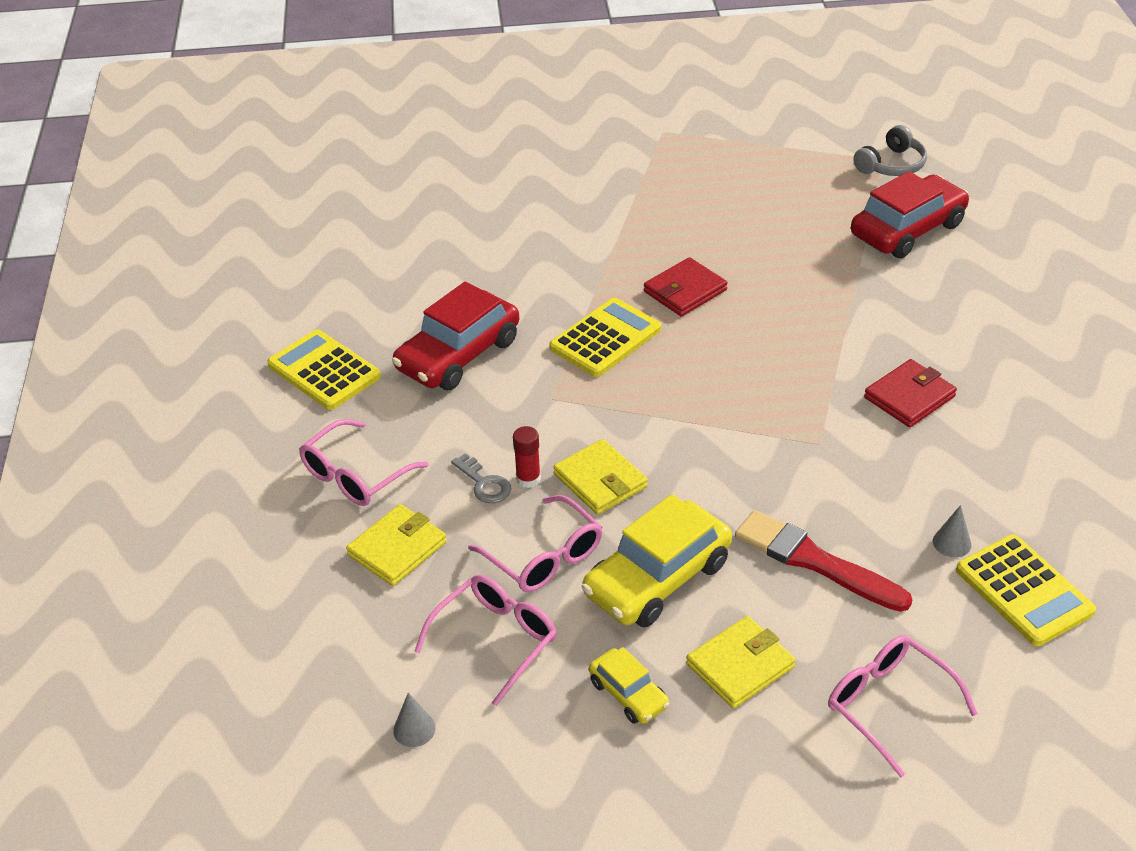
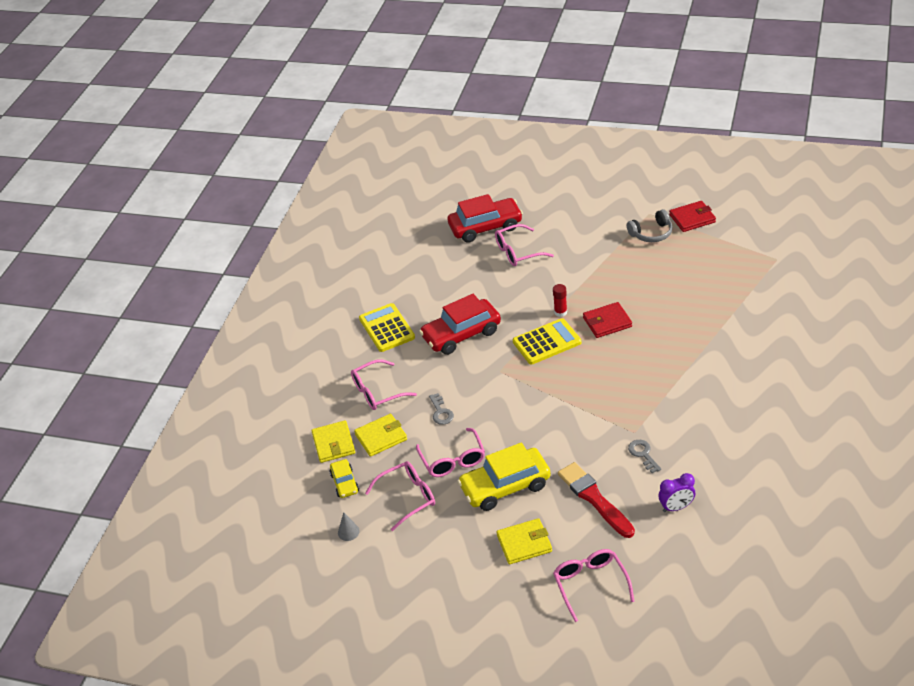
camera: 25 degrees right, 0 degrees up
red glue stick [513,426,541,488] -> red glue stick moved to [553,284,567,317]
yellow wallet [553,439,648,515] -> yellow wallet moved to [312,420,355,463]
yellow car [589,647,669,724] -> yellow car moved to [330,459,359,498]
red car [851,171,969,258] -> red car moved to [448,194,523,243]
grey headphones [853,125,927,176] -> grey headphones moved to [627,209,673,242]
red wallet [864,359,957,427] -> red wallet moved to [669,201,716,232]
grey cone [933,505,972,558] -> purple clock [658,473,695,512]
yellow calculator [956,534,1096,646] -> none
none -> pink glasses [495,224,554,266]
none -> grey key [628,440,661,473]

